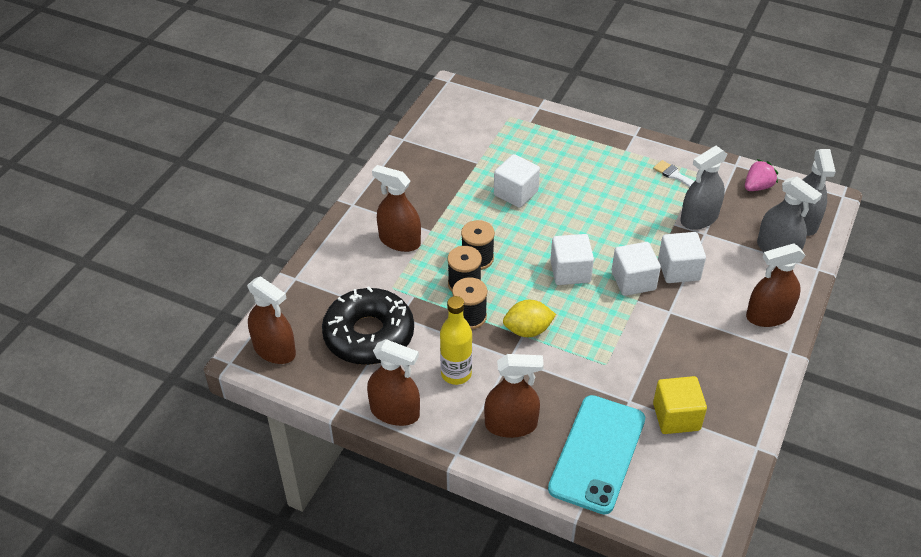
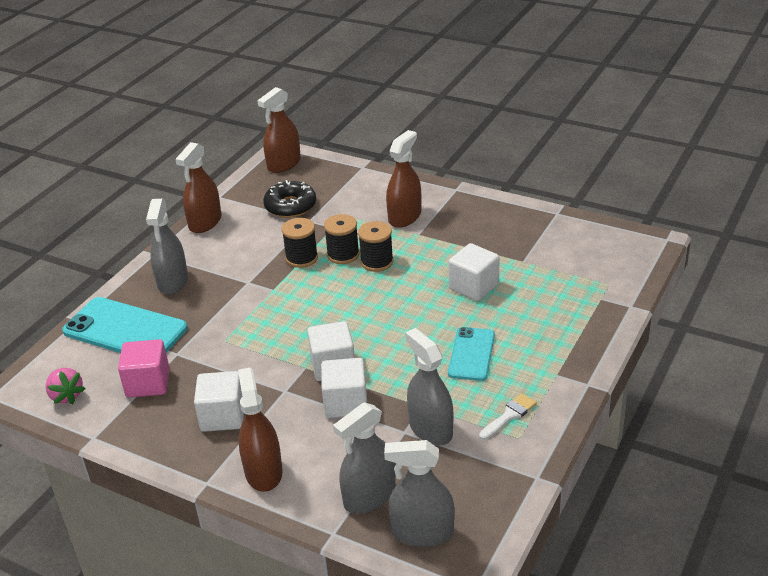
camera: 95 degrees right, 10 degrees down
black donut [322,286,414,365] -> black donut [263,180,316,218], size x0.66
yellow bottle [440,296,472,385] -> none
brown spray bottle [484,354,544,438] -> grey spray bottle [146,199,188,295]
yellow lemon [503,300,556,337] -> none
white cube [550,234,594,285] -> white cube moved to [194,371,244,432]
yellow cube [653,376,707,434] -> pink cube [118,339,170,398]
pink strawberry [745,159,778,191] -> pink strawberry moved to [46,368,85,404]
none -> turquoise phone [448,327,495,381]

